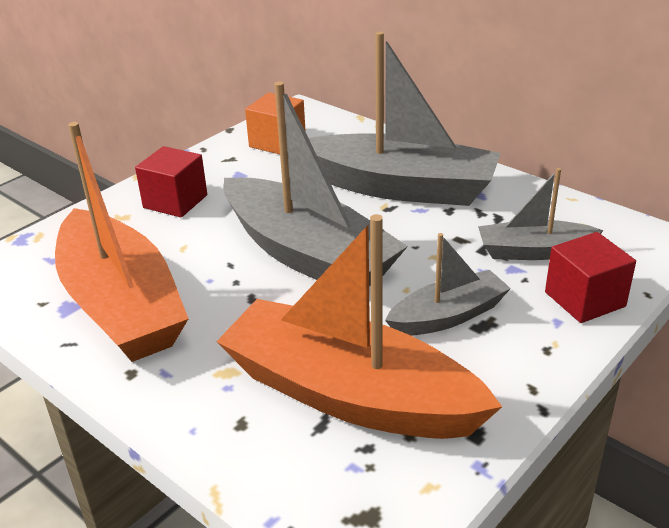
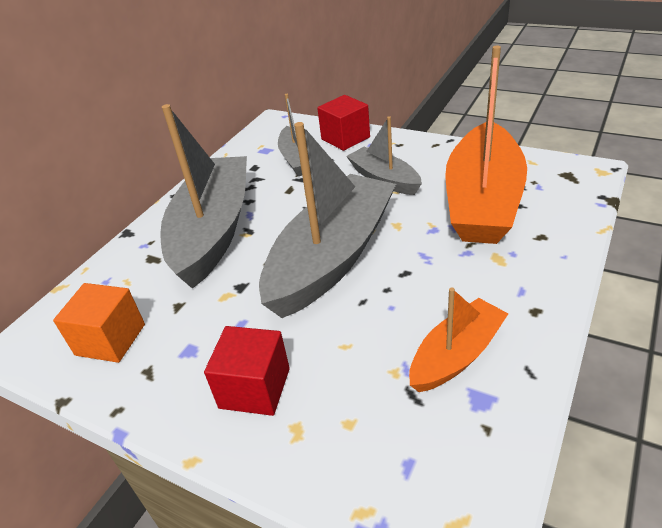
camera: 100 degrees left, 5 degrees up
orange boat [55,122,189,362] -> orange boat [409,287,508,392], size x0.53

